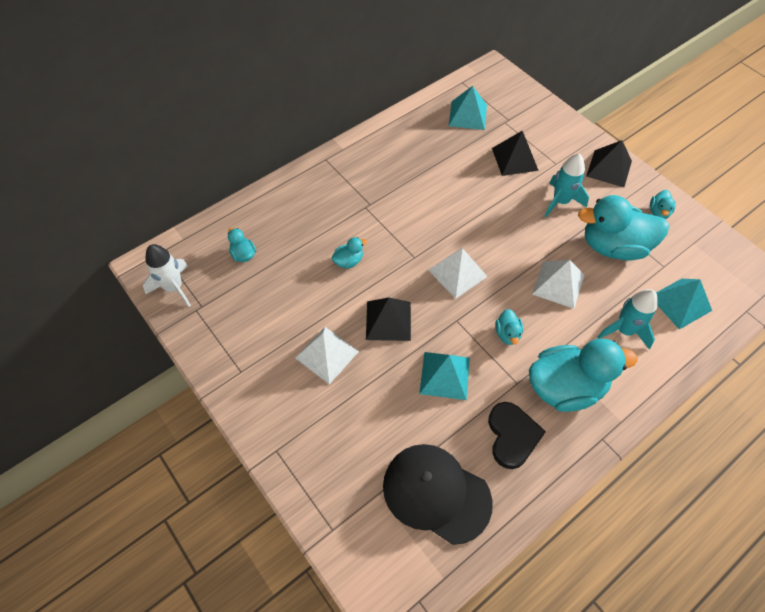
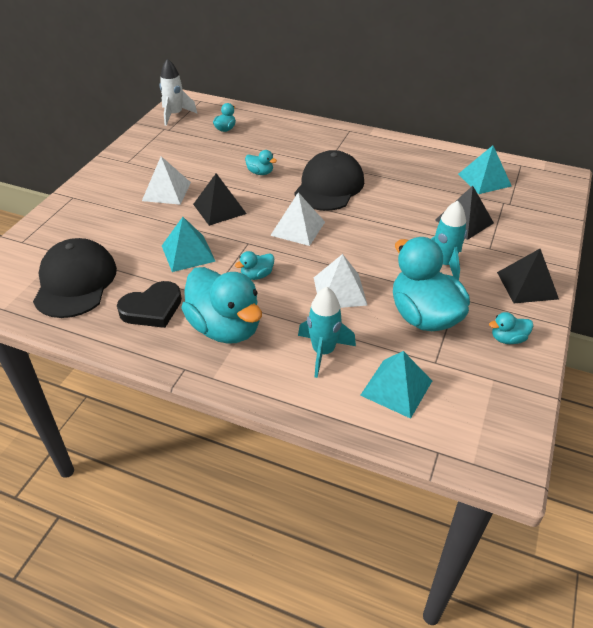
camera: 60 degrees right, 15 degrees down
none -> black cap [294,150,364,211]

